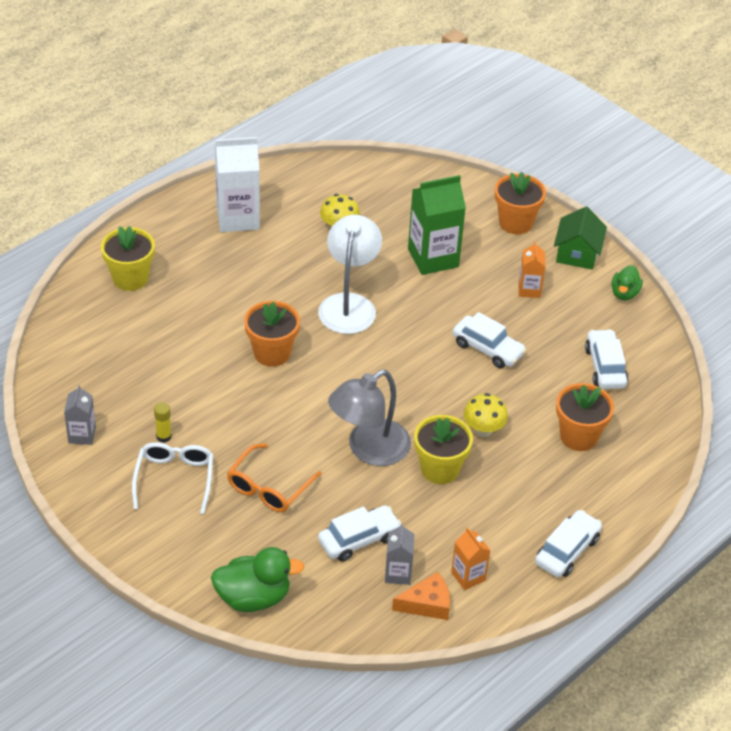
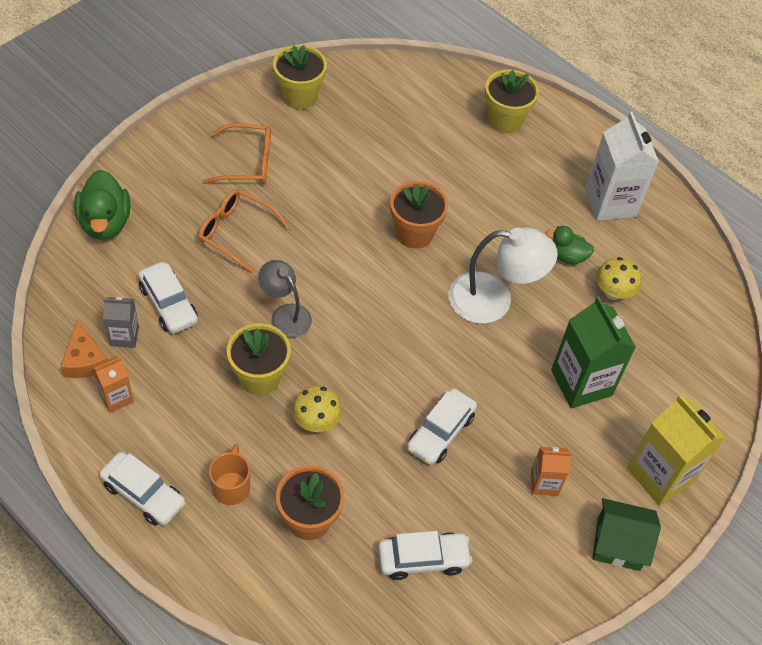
camera: 85 degrees right, 10 degrees up
grey carton [64,385,96,445] -> yellow flower pot [273,45,327,109]
white glasses [132,442,213,514] -> orange glasses [203,123,271,184]
yellow glue stick [154,402,172,443] -> none
grey lamp [328,370,411,466] -> grey lamp [258,260,312,338], size x0.62
orange flower pot [495,172,546,234] -> yellow carton [627,395,726,506]
green duck [612,265,643,300] -> green duck moved to [546,226,594,264]
none -> orange mug [209,444,250,505]

